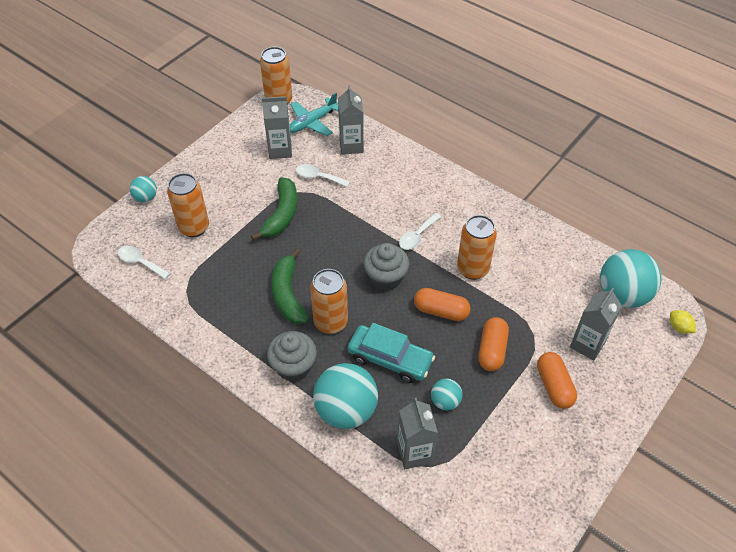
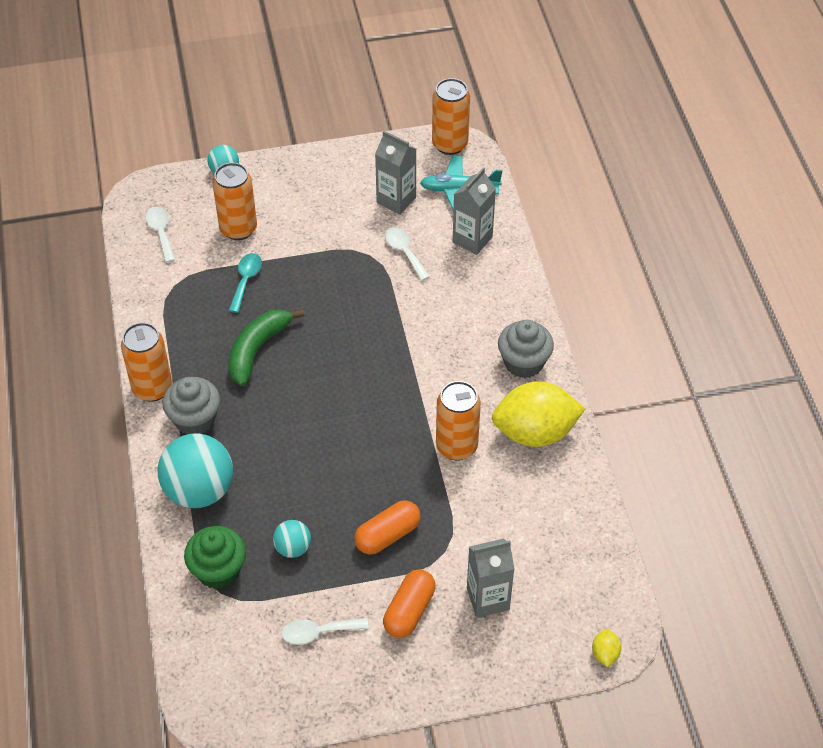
camera: 40 degrees right, 0 degrees up
green banana [251,177,298,241] -> none
orange can [310,269,348,334] -> orange can moved to [121,322,172,402]
turquoise car [348,323,435,383] -> none
grey cupcake [364,243,409,291] -> grey cupcake moved to [498,320,554,378]
grey carton [397,398,438,469] -> green cupcake [184,526,246,589]
white spoon [399,213,441,250] -> white spoon moved to [282,618,369,645]
orange capsule [414,288,471,321] -> none
turquoise ball [600,249,662,308] -> none
none -> turquoise spoon [229,253,262,313]
none -> yellow lemon [492,381,585,447]

